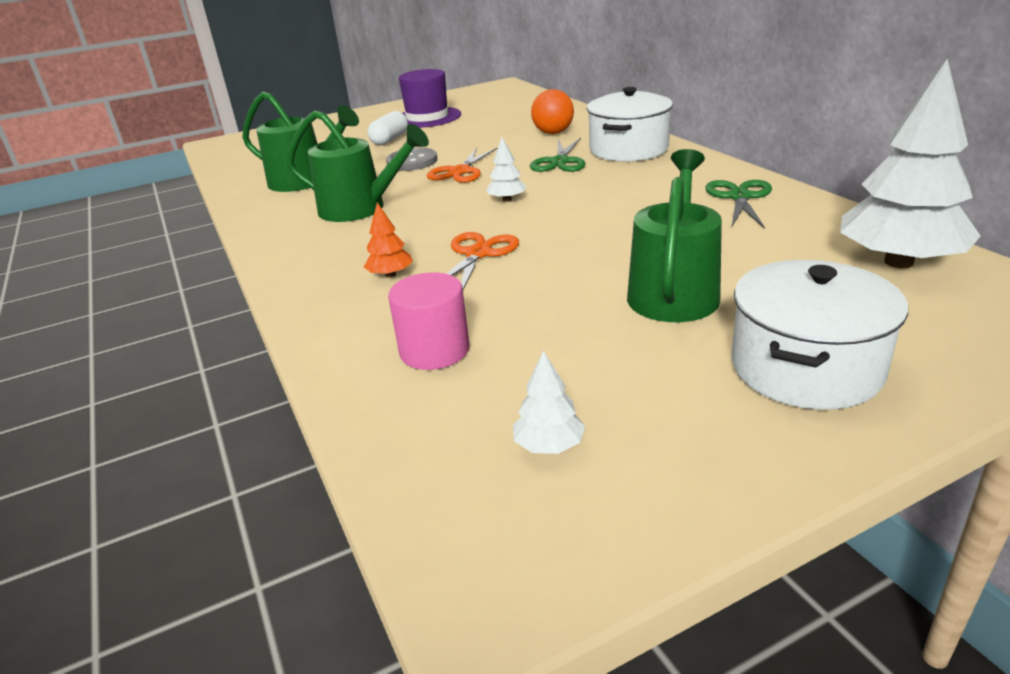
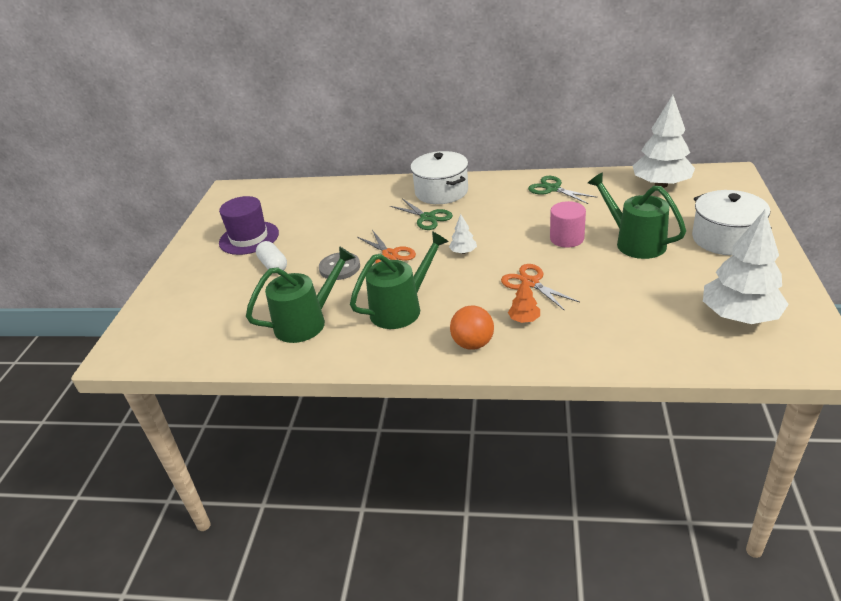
camera: 55 degrees left, 5 degrees up
pink cylinder [388,272,469,370] -> pink cylinder moved to [550,201,586,248]
white tree [513,350,585,454] -> white tree [703,210,789,324], size x2.30
orange ball [531,89,574,134] -> orange ball moved to [450,305,494,350]

